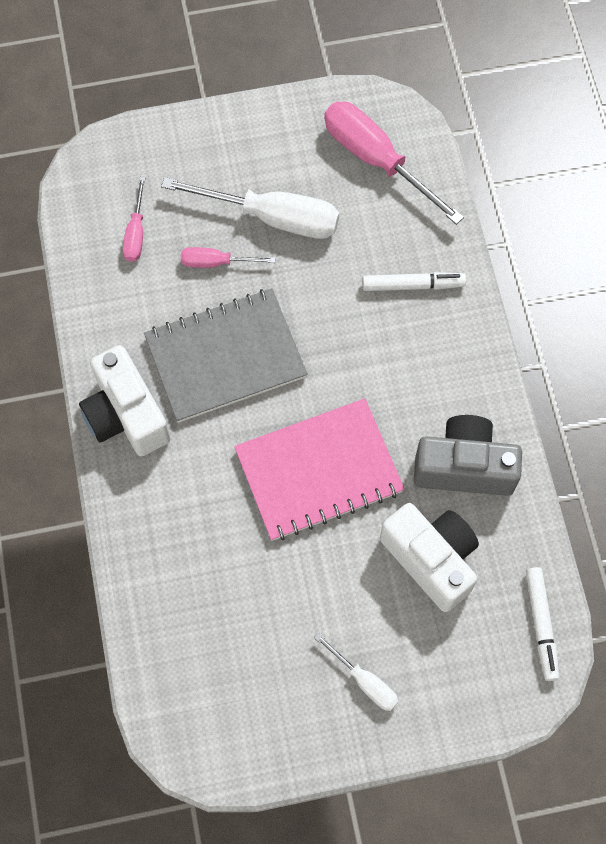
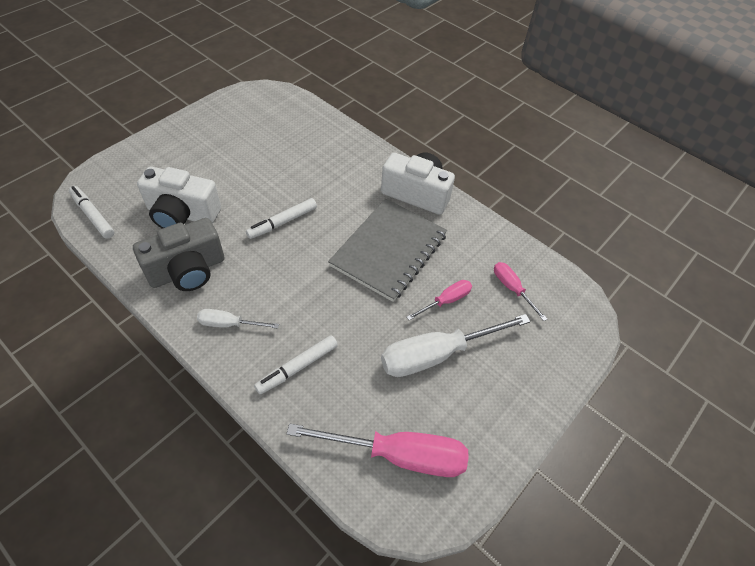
camera: 140 degrees right, 15 degrees down
pink notebook [234,398,405,541] -> white marker [246,198,317,239]
white screwdriver [314,633,398,711] -> white screwdriver moved to [197,309,279,329]

